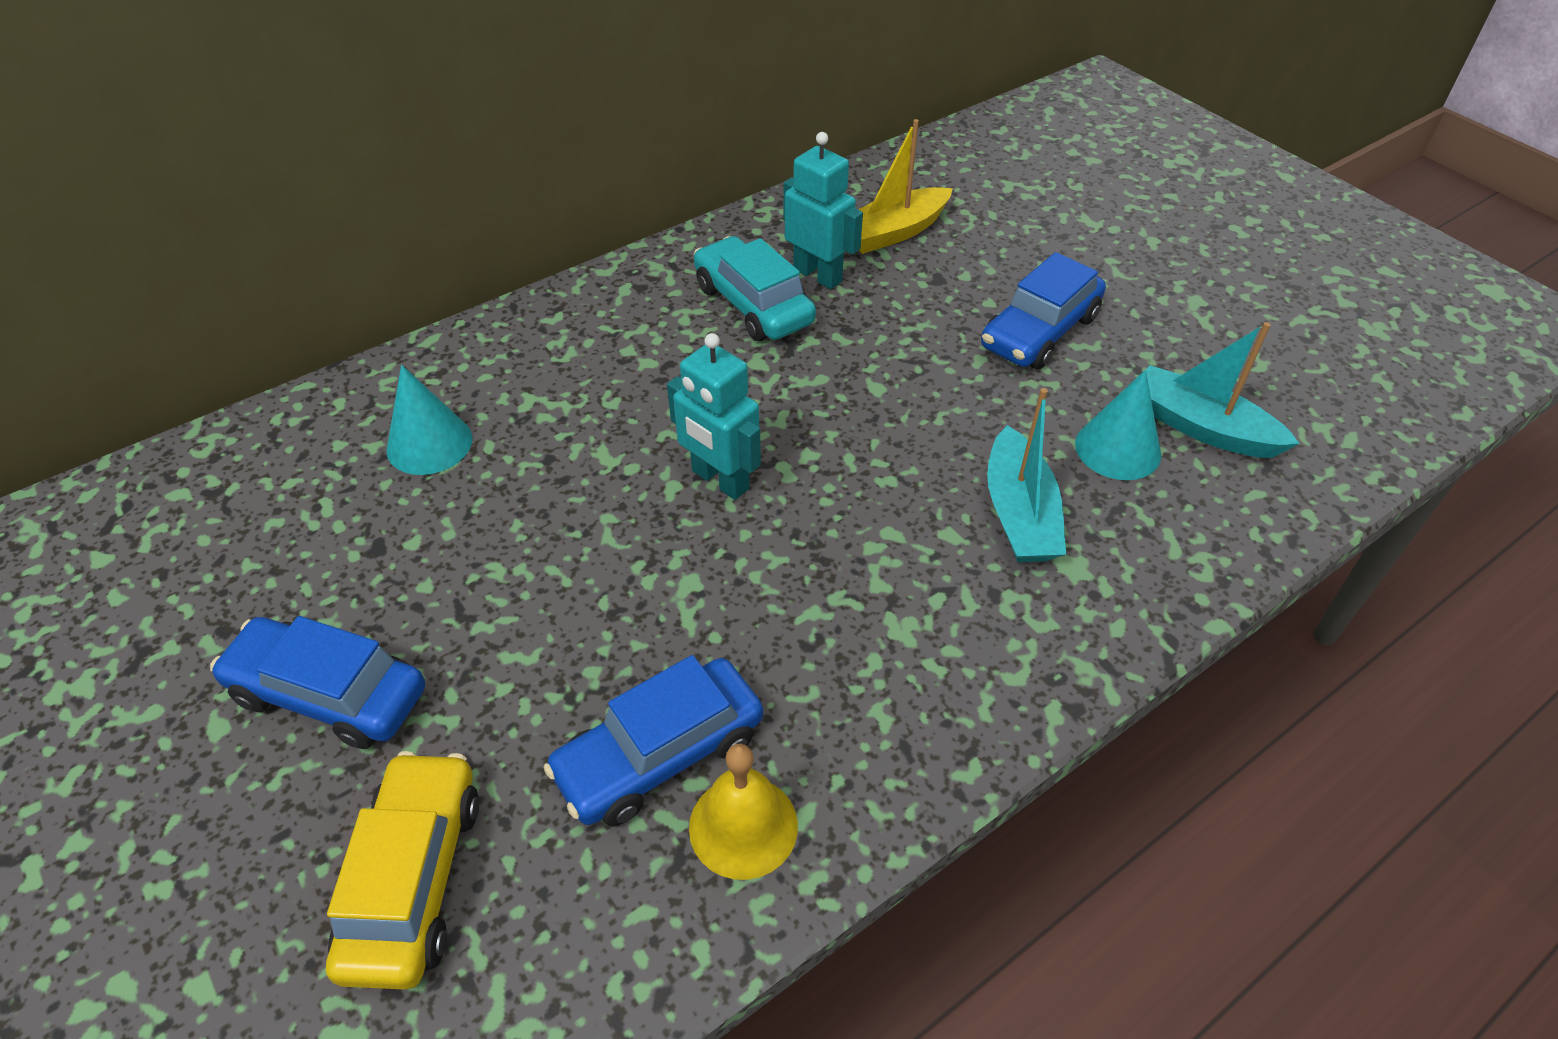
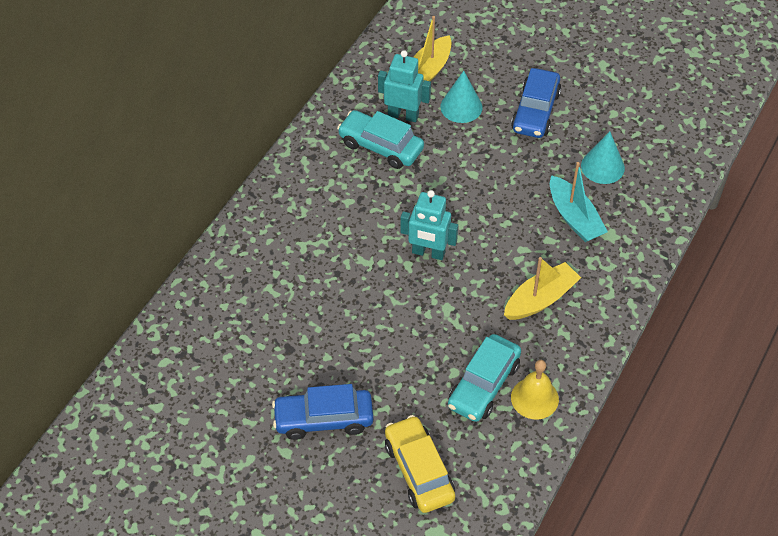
camera: 25 degrees left, 5 degrees up
turquoise cone [386,365,472,475] -> turquoise cone moved to [440,71,483,123]
blue car [543,655,763,826] -> turquoise car [448,334,521,422]
turquoise boat [1146,322,1300,458] -> none
none -> yellow boat [504,257,581,320]

